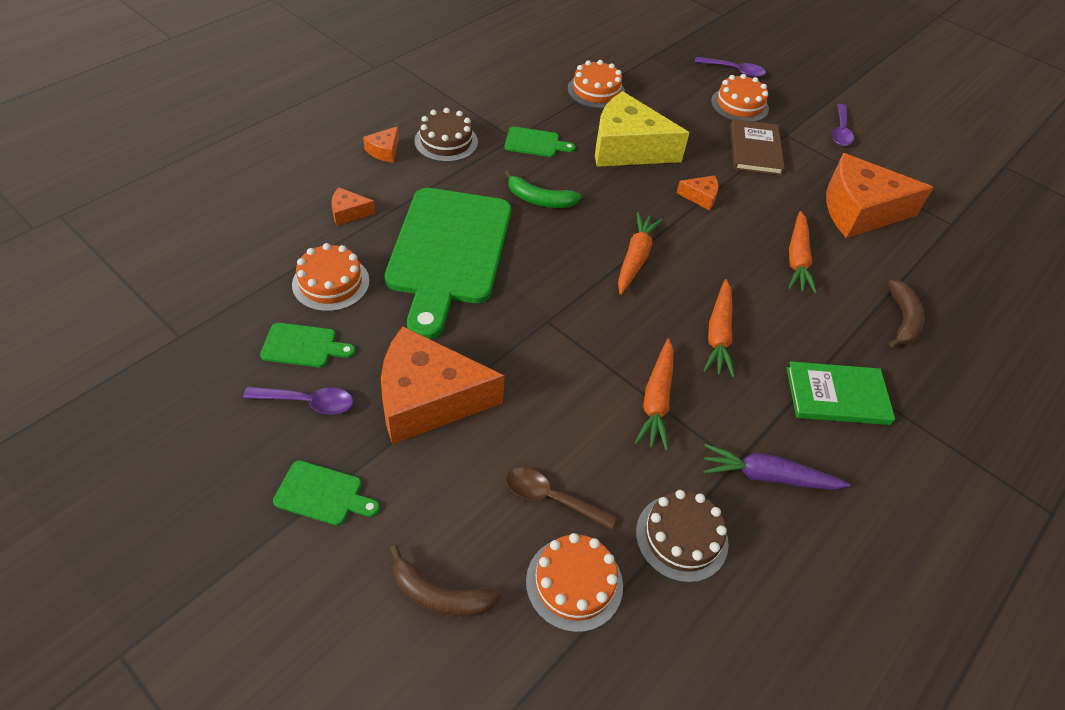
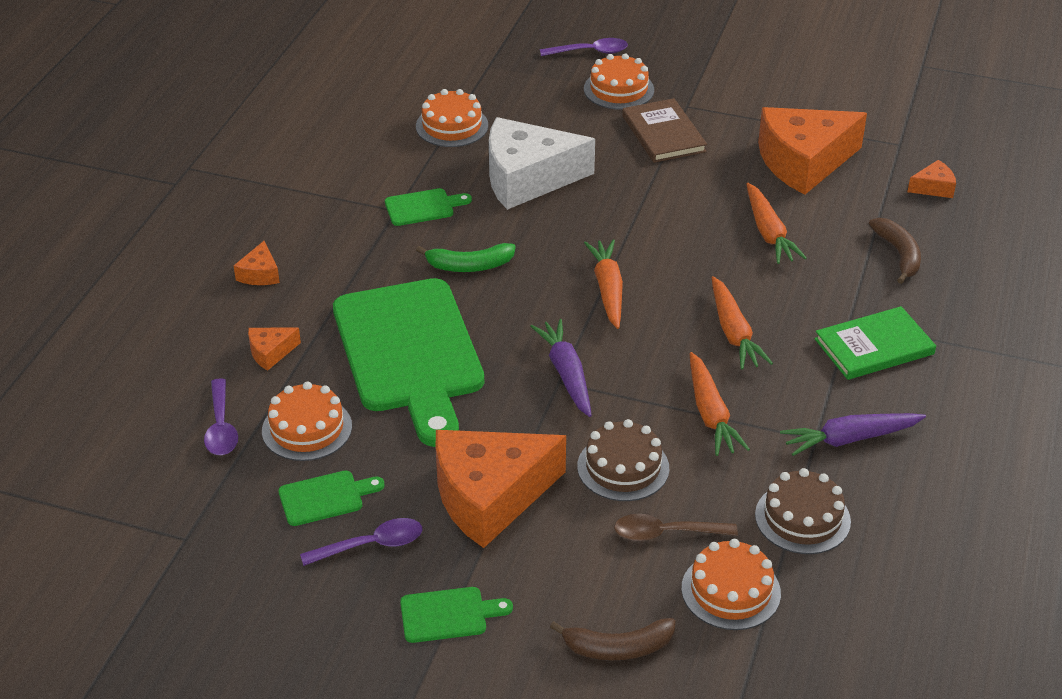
camera: 20 degrees left, 10 degrees down
brown cake [414,108,478,162] -> brown cake moved to [577,419,669,501]
yellow cheese [595,91,689,167] -> white cheese [489,117,595,210]
orange cheese [677,175,719,211] -> orange cheese moved to [907,160,956,198]
purple spoon [832,104,854,146] -> purple spoon moved to [204,378,238,455]
none -> purple carrot [530,319,592,417]

